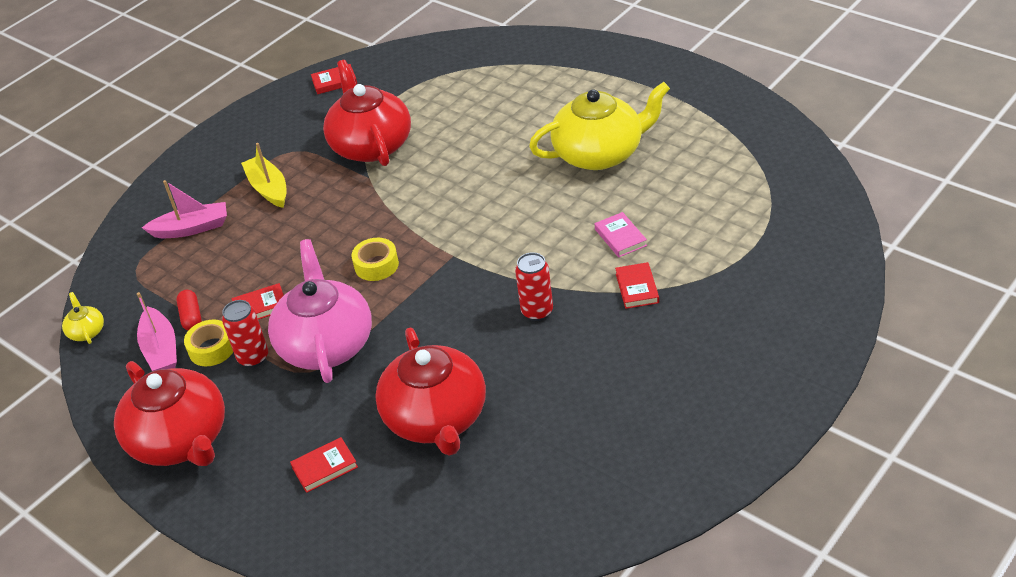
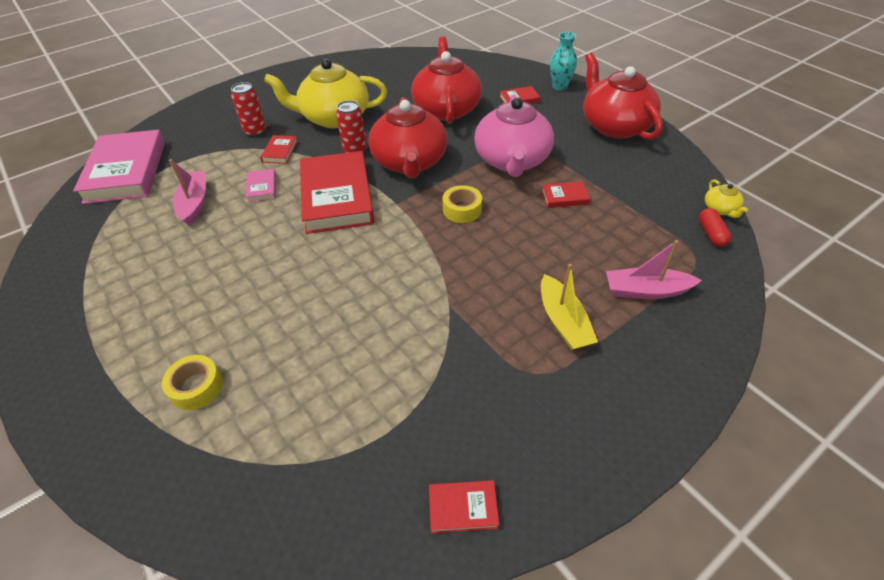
camera: 170 degrees left, 5 degrees up
pink boat [137,292,177,371] -> pink boat moved to [169,159,206,226]
red capsule [177,290,202,331] -> red capsule moved to [699,208,732,247]
yellow tape [184,320,233,366] -> yellow tape moved to [162,355,223,410]
red can [222,300,268,368] -> red can moved to [231,82,266,137]
red teapot [323,60,411,166] -> red teapot moved to [368,97,447,179]
yellow teapot [529,82,670,170] -> yellow teapot moved to [264,59,387,128]
none -> pink book [73,130,165,204]
none -> red book [300,151,374,234]
none -> turquoise vase [550,32,577,91]

